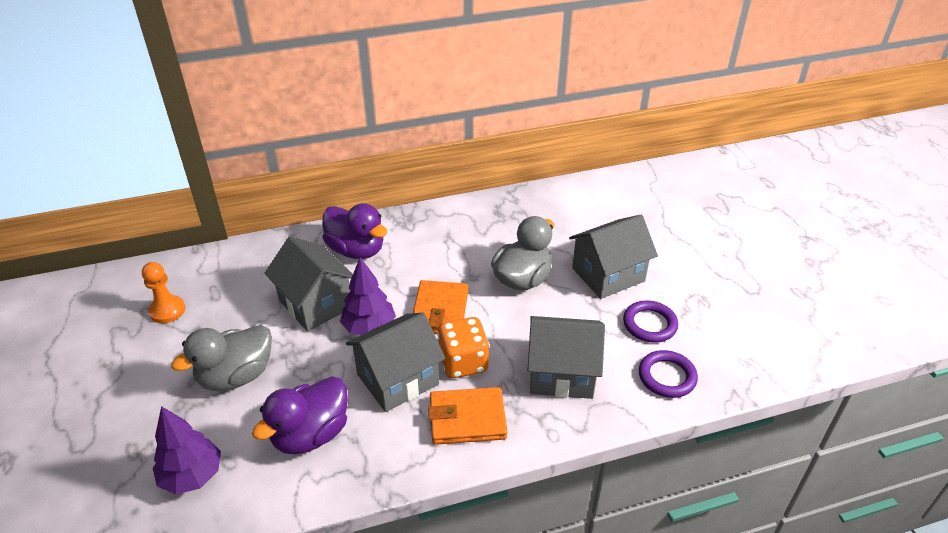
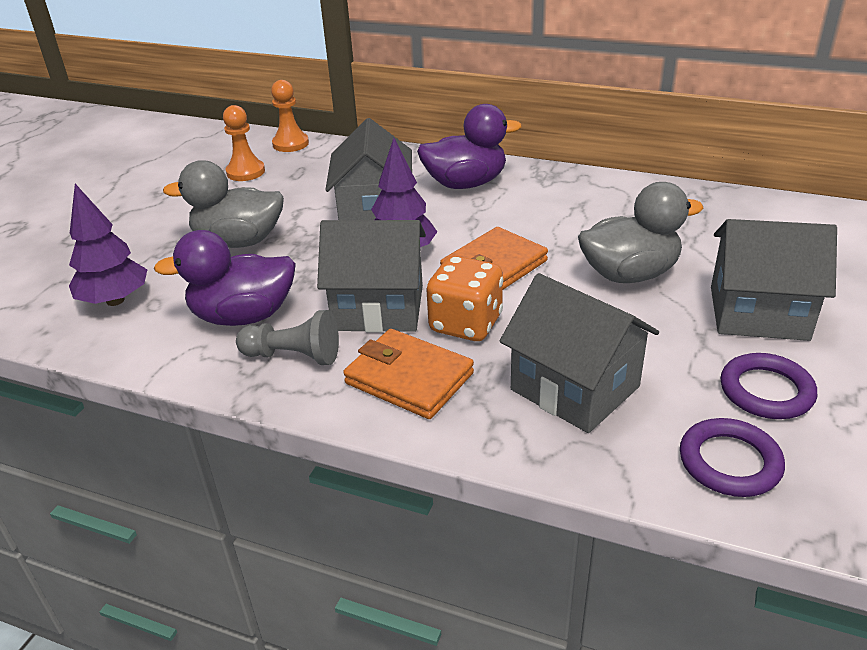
camera: 40 degrees right, 5 degrees down
purple duck [322,203,388,259] -> purple duck turned 90 degrees counterclockwise [417,104,522,189]
none -> grey pawn [236,310,339,365]
none -> orange pawn [271,80,309,152]

